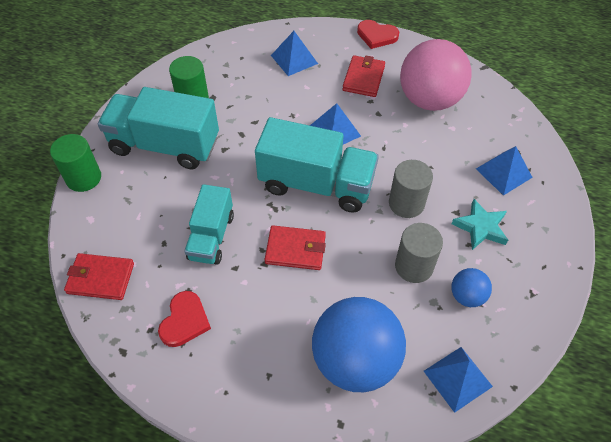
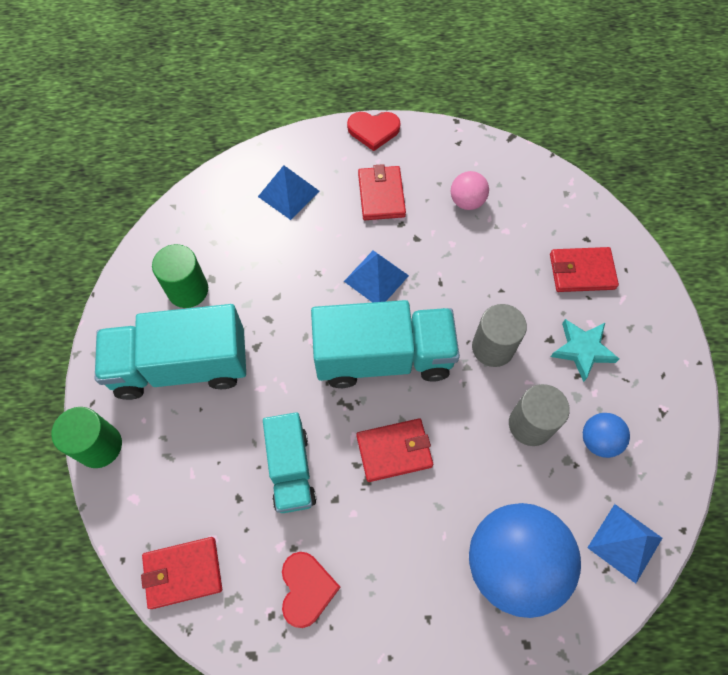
camera: 20 degrees left, 10 degrees up
pink ball [400,39,472,111] -> pink ball [451,171,489,210], size x0.46
blue pyramid [476,146,533,196] -> red wallet [550,247,619,292]

